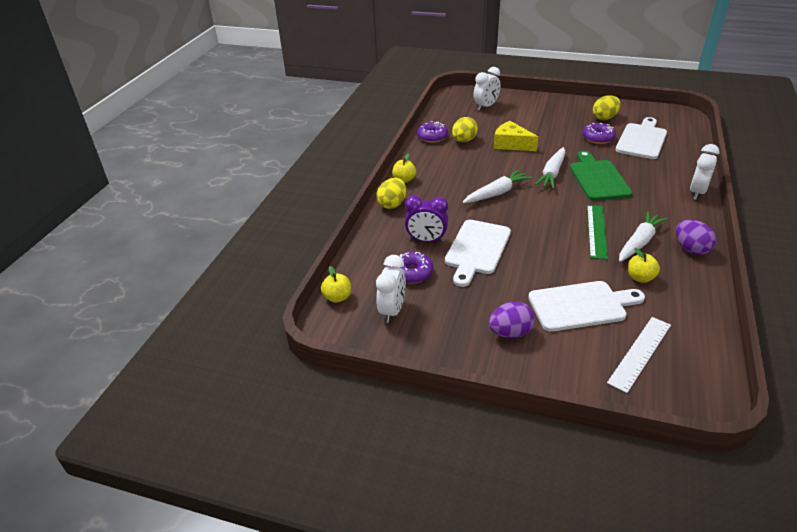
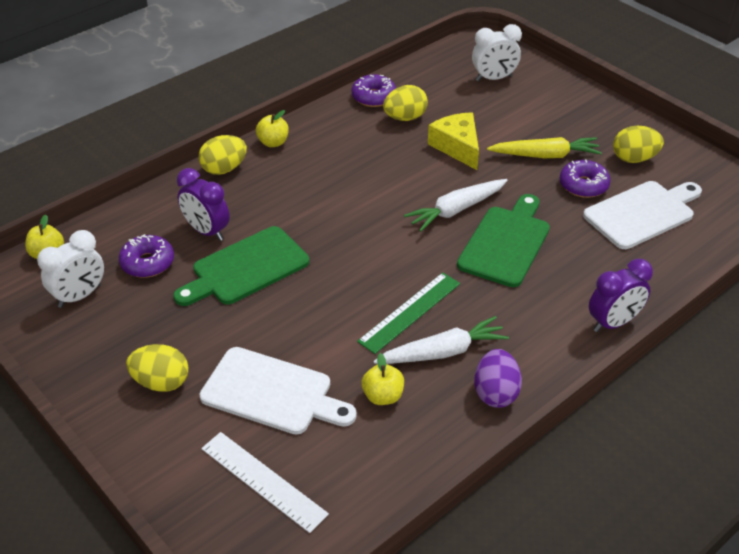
camera: 30 degrees right, 5 degrees up
white cutting board [445,220,511,287] -> green cutting board [173,226,309,306]
white carrot [462,170,532,203] -> none
purple egg [489,302,535,338] -> yellow egg [126,344,189,392]
white ruler [607,317,671,393] -> white ruler turned 60 degrees clockwise [201,432,329,533]
white clock [690,144,720,200] -> purple clock [589,259,653,332]
none -> yellow carrot [487,137,602,158]

